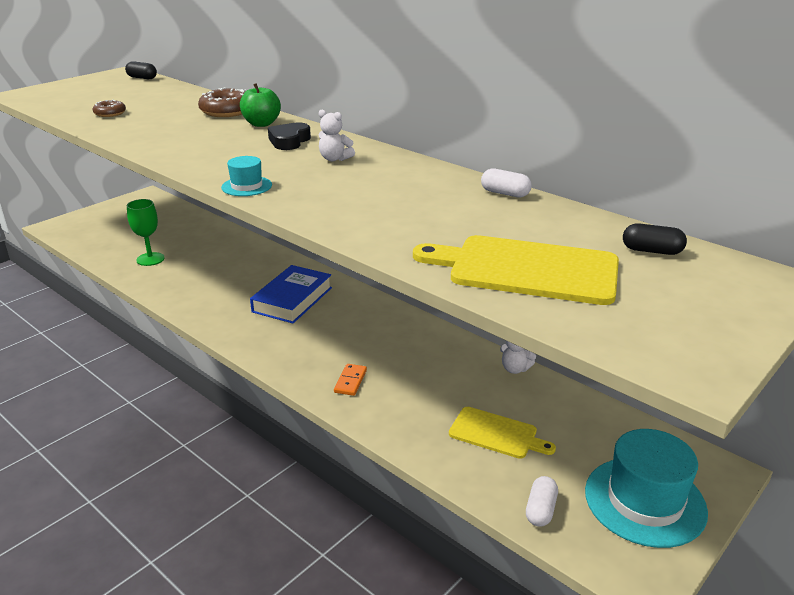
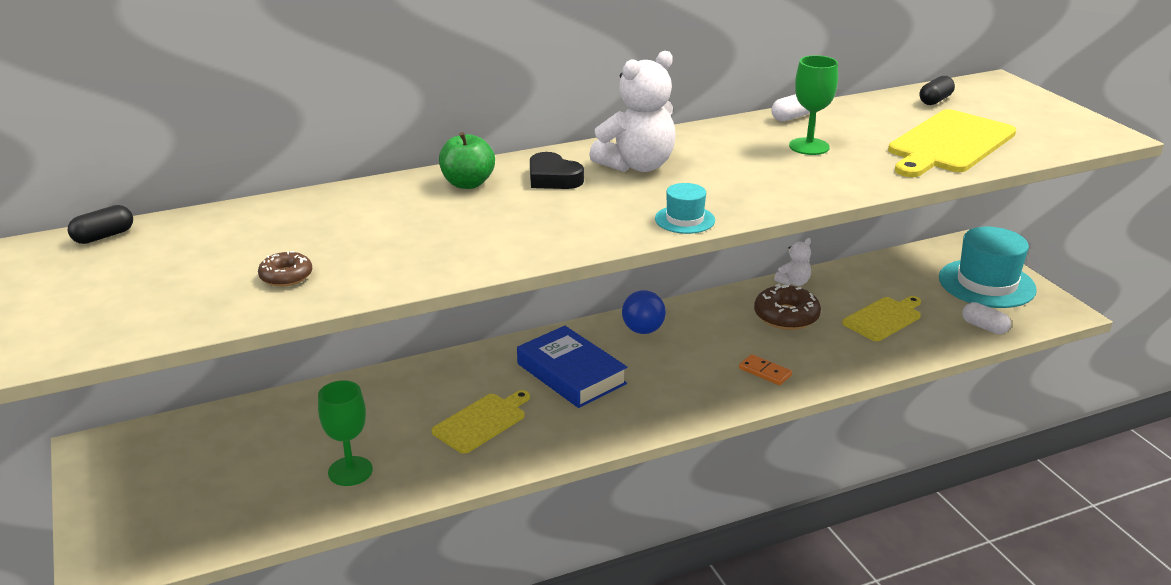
camera: 65 degrees left, 0 degrees up
brown donut [198,88,246,117] -> brown donut moved to [754,284,821,330]
white teddy bear [318,110,355,161] -> white teddy bear [589,51,676,172], size x1.96
none -> yellow cutting board [431,390,530,454]
none -> blue ball [622,290,666,334]
none -> green goblet [789,55,838,155]

